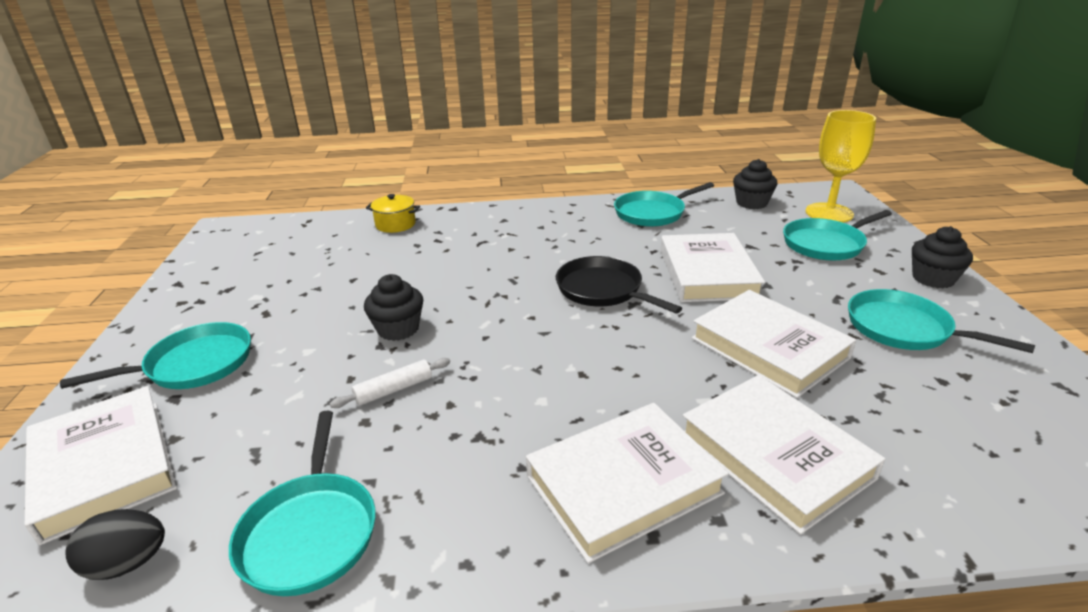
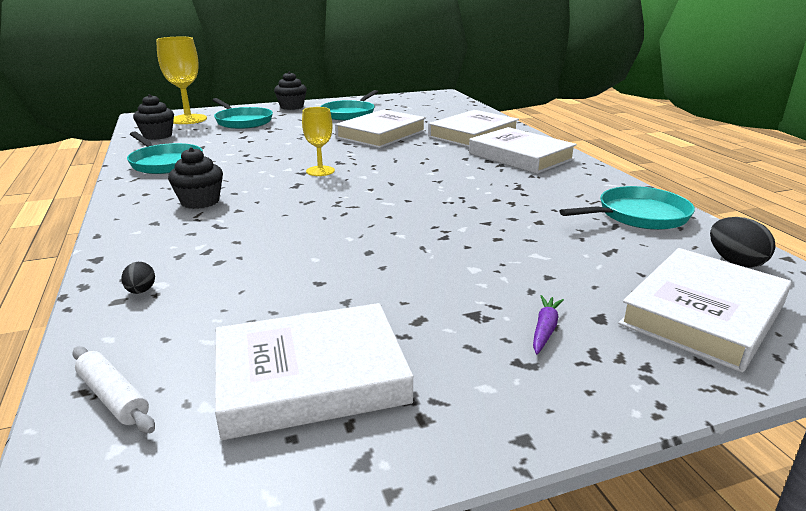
camera: 105 degrees left, 5 degrees down
turquoise pan [60,322,251,389] -> purple carrot [533,295,564,354]
white rolling pin [330,358,450,408] -> white rolling pin moved to [72,346,155,433]
black cupcake [364,274,423,341] -> black cupcake moved to [168,147,223,209]
yellow pot [366,194,420,233] -> black egg [121,262,155,294]
black pan [556,256,682,314] -> yellow goblet [302,107,335,176]
white book [660,233,765,302] -> white book moved to [215,303,413,440]

